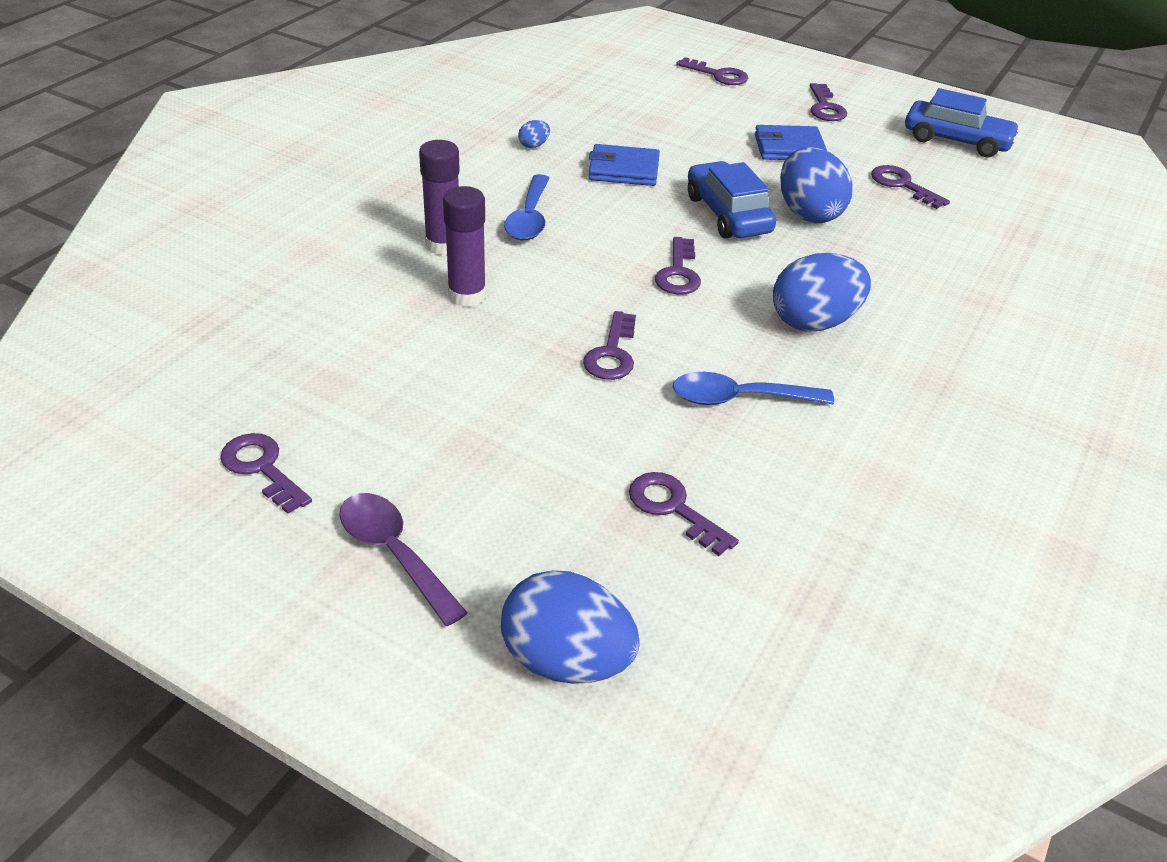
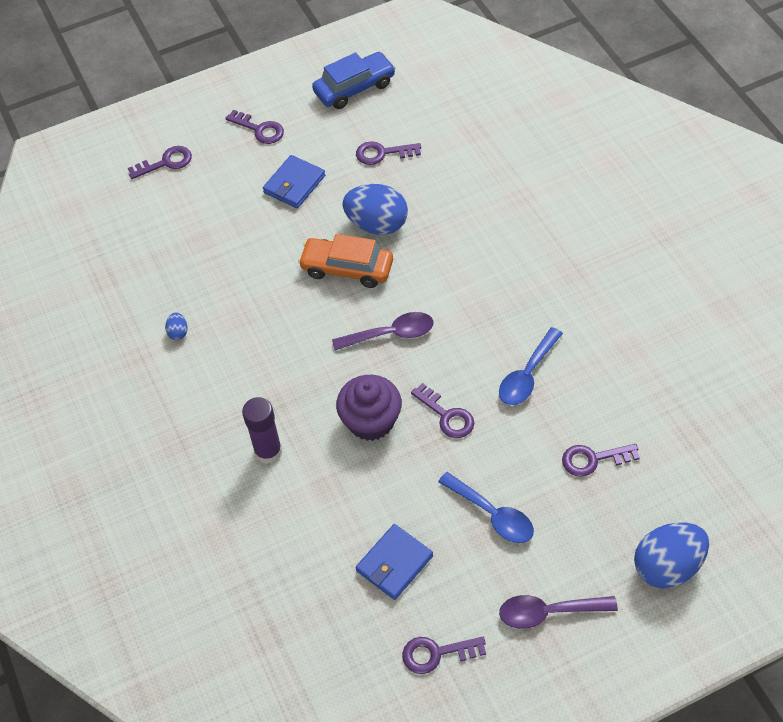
camera: 50 degrees left, 15 degrees up
purple glue stick [443,186,486,307] -> none
blue spoon [504,174,550,240] -> blue spoon moved to [438,472,534,543]
blue wallet [589,144,660,186] -> blue wallet moved to [356,524,433,600]
purple key [655,237,701,295] -> purple spoon [332,312,434,350]
blue car [688,161,776,238] -> orange car [298,234,393,288]
blue egg [773,253,871,332] -> none
none -> purple cupcake [336,375,402,441]

